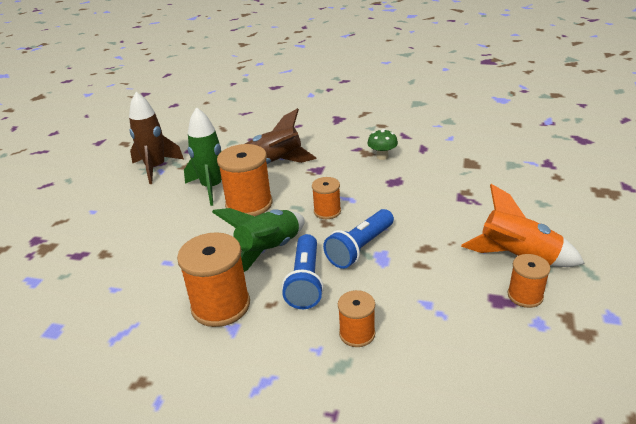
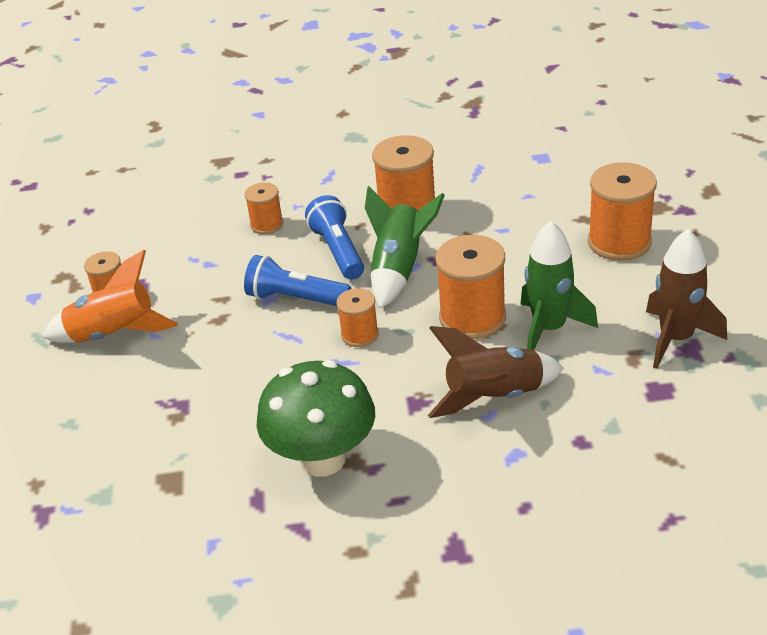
camera: 160 degrees right, 5 degrees up
blue flashlight [323,209,394,269] -> blue flashlight turned 90 degrees counterclockwise [244,255,352,306]
green mushroom [367,129,398,160] -> green mushroom [257,360,375,477], size x2.19
none -> orange spool [588,162,657,261]

